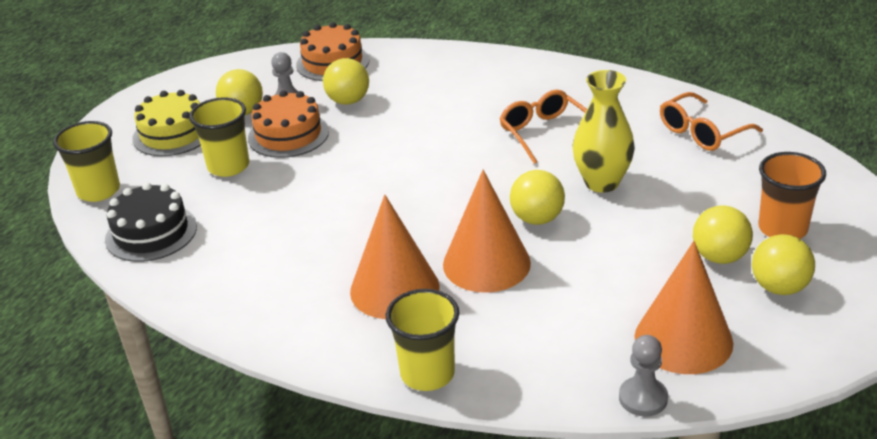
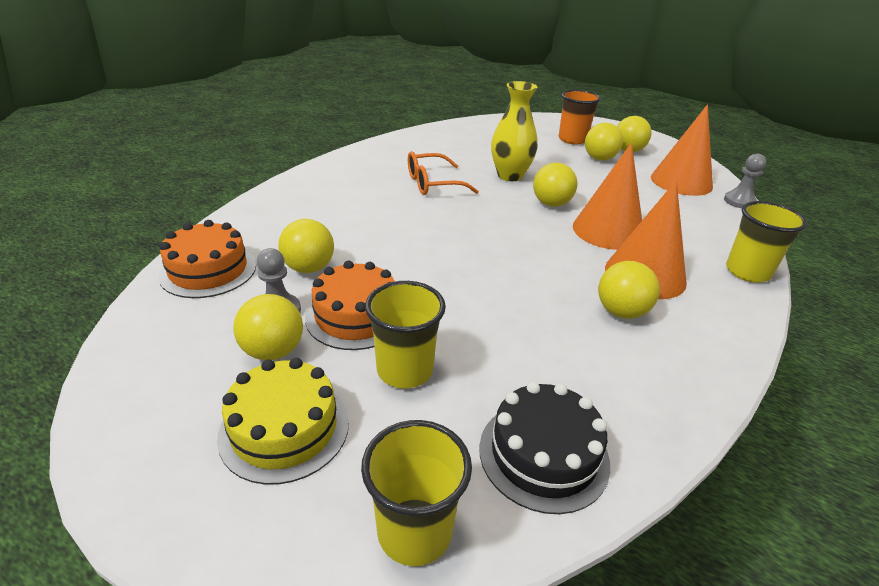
camera: 85 degrees left, 0 degrees up
orange glasses [660,92,763,151] -> none
none -> yellow ball [598,261,660,319]

